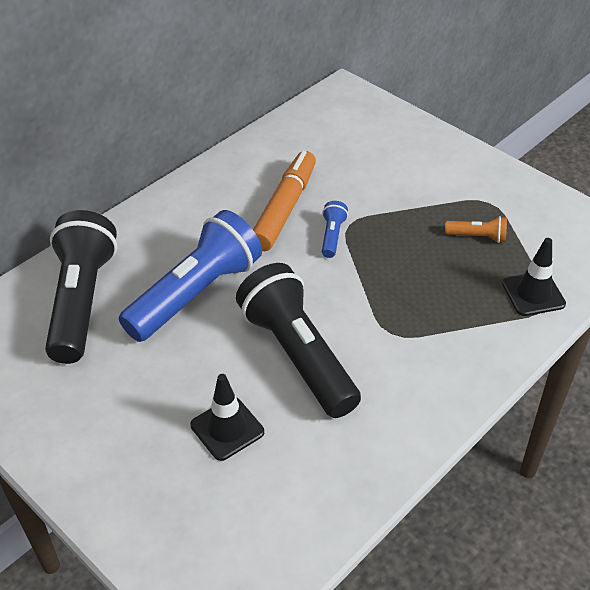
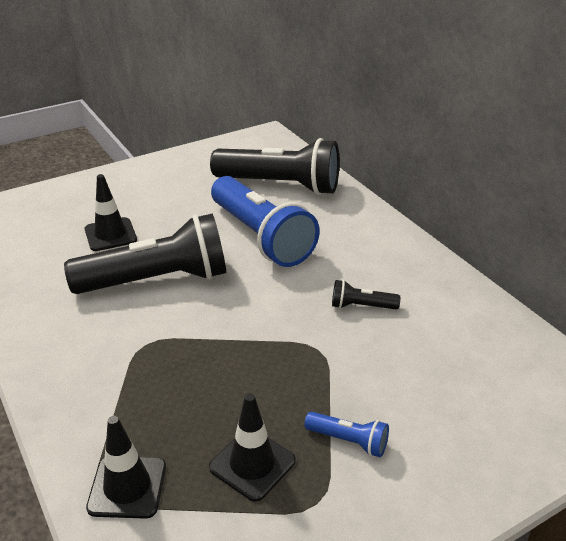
camera: 105 degrees right, 10 degrees down
orange marker [253,151,316,251] -> black flashlight [332,280,400,309]
blue flashlight [322,201,348,258] -> blue flashlight moved to [304,412,389,457]
orange flashlight [445,216,507,243] -> black traffic cone [209,393,295,502]

